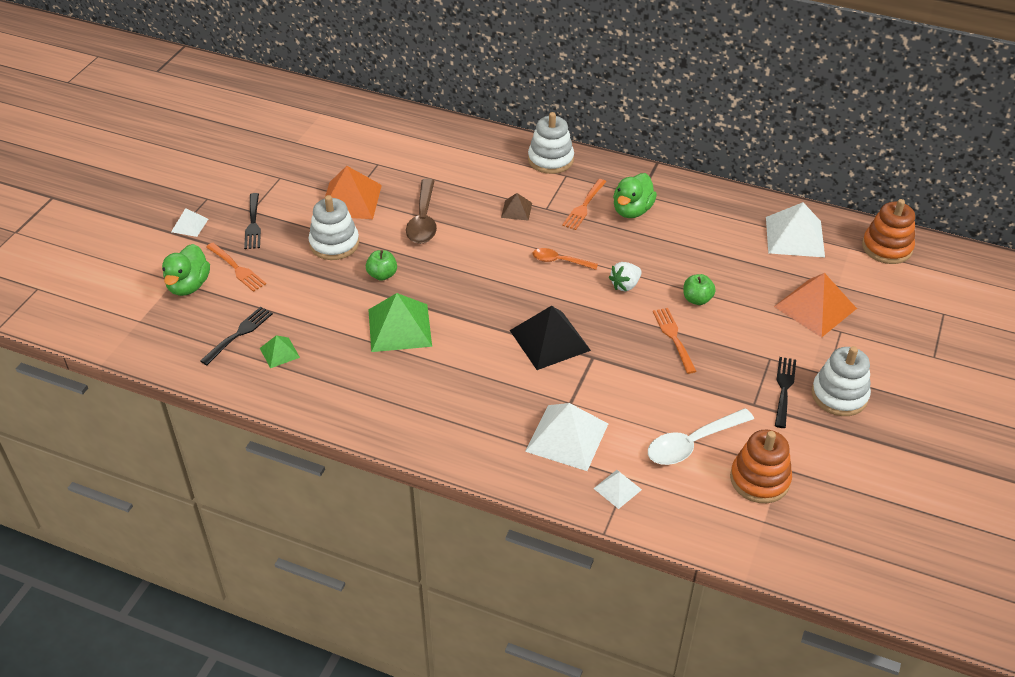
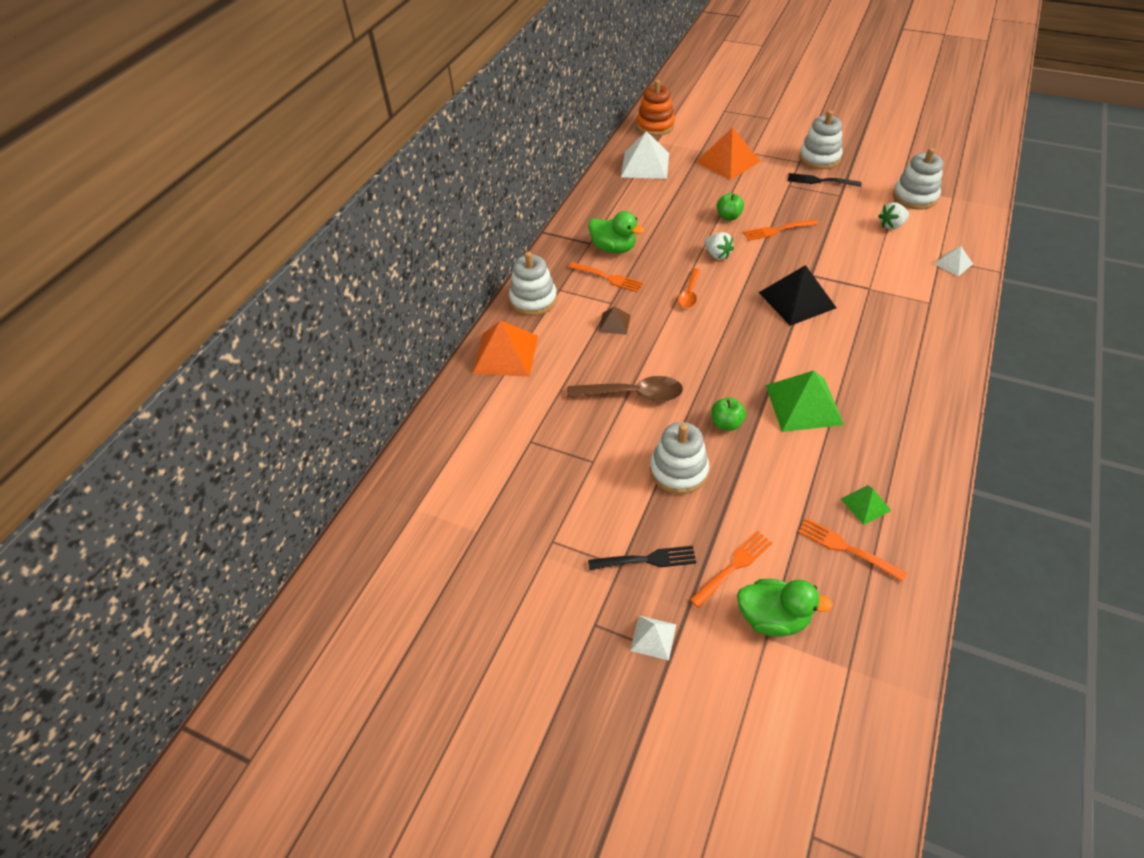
camera: 85 degrees left, 5 degrees up
black fork [200,307,273,365] -> orange fork [798,518,907,582]
orange pyramid [324,166,382,219] -> orange pyramid moved to [473,320,538,377]
white pyramid [525,403,608,471] -> none
white spoon [648,408,754,465] -> white strawberry [878,202,909,230]
orange stacking toy [730,430,792,503] -> white stacking toy [893,148,943,210]

